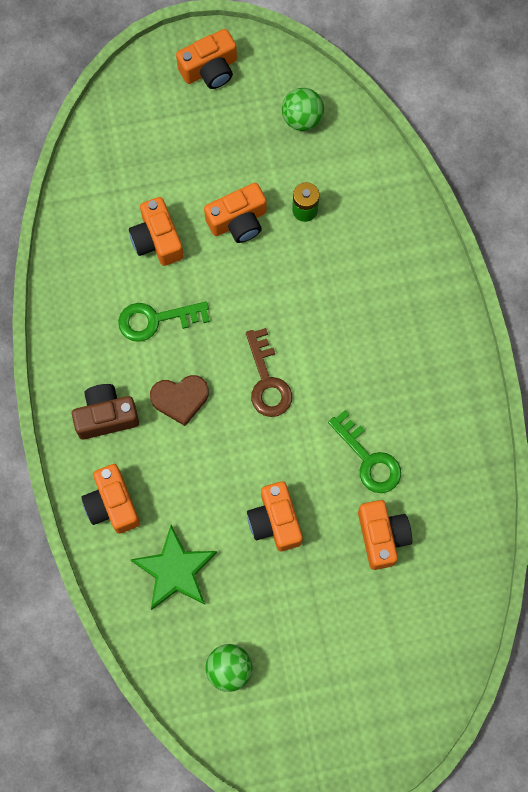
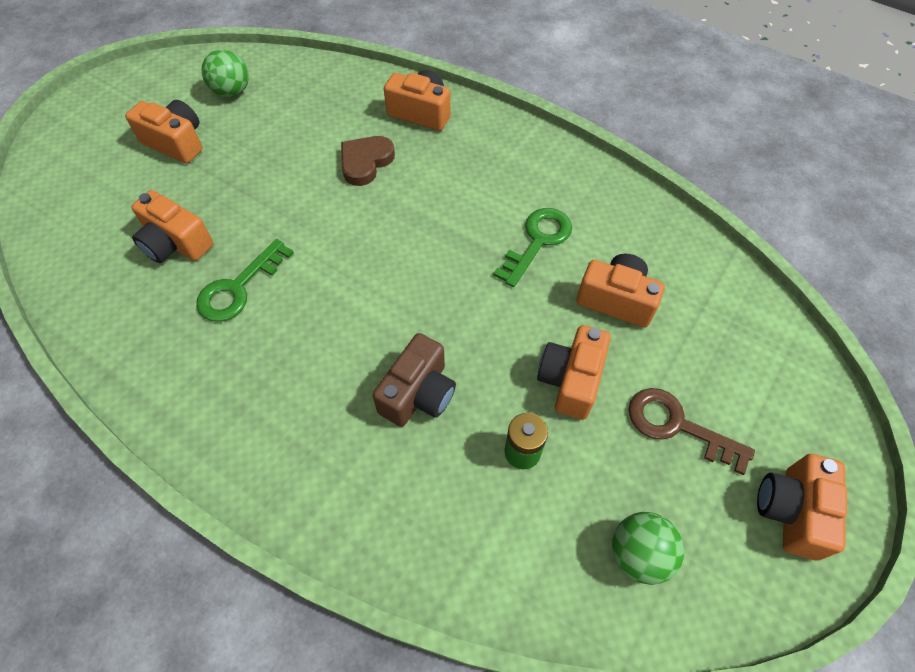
camera: 135 degrees right, 15 degrees down
brown camera [72,384,139,440] -> brown camera moved to [373,333,456,427]
green star [130,525,217,610] -> none
brown heart [150,375,209,426] -> brown heart moved to [341,136,395,186]
brown key [246,328,292,417] -> brown key moved to [628,388,755,475]
orange camera [247,481,303,551] -> orange camera moved to [125,100,202,163]
green key [328,410,401,493] -> green key turned 60 degrees counterclockwise [196,239,294,322]

